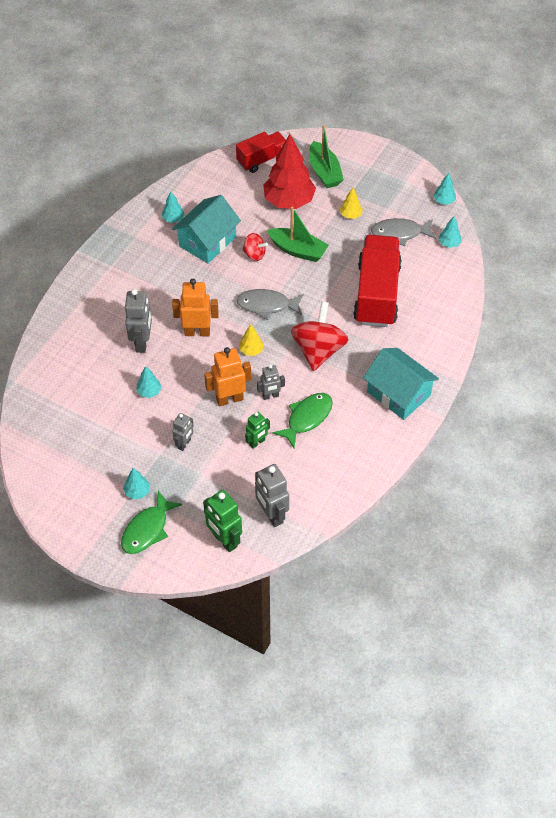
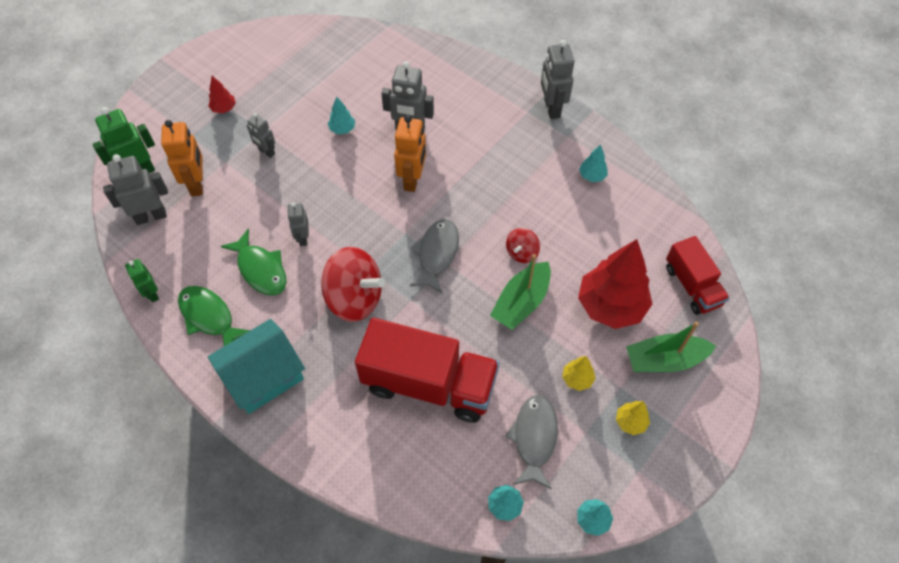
camera: 100 degrees right, 5 degrees up
green fish [121,491,182,554] -> green fish moved to [178,286,251,346]
turquoise tree [123,468,150,500] -> red tree [208,76,236,113]
turquoise house [172,195,241,264] -> none
orange robot [204,347,251,407] -> orange robot moved to [161,120,203,196]
yellow tree [239,324,264,356] -> yellow tree moved to [616,401,650,435]
green robot [245,412,270,449] -> green robot moved to [125,259,159,302]
none -> grey robot [541,40,575,119]

